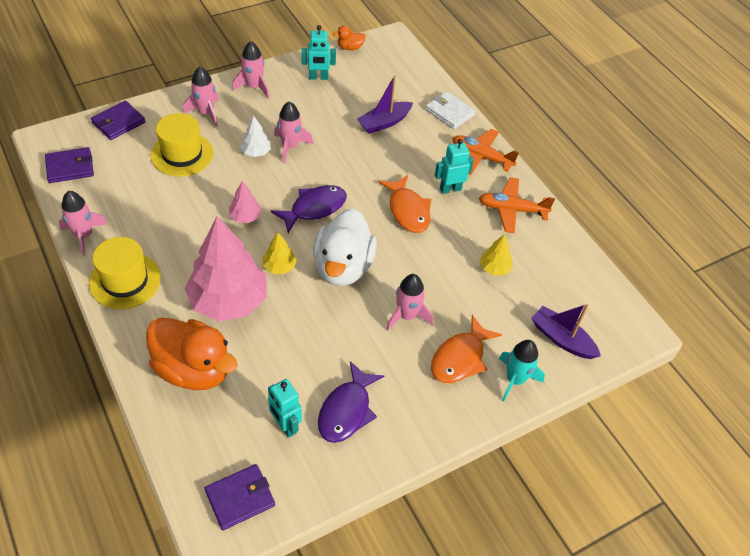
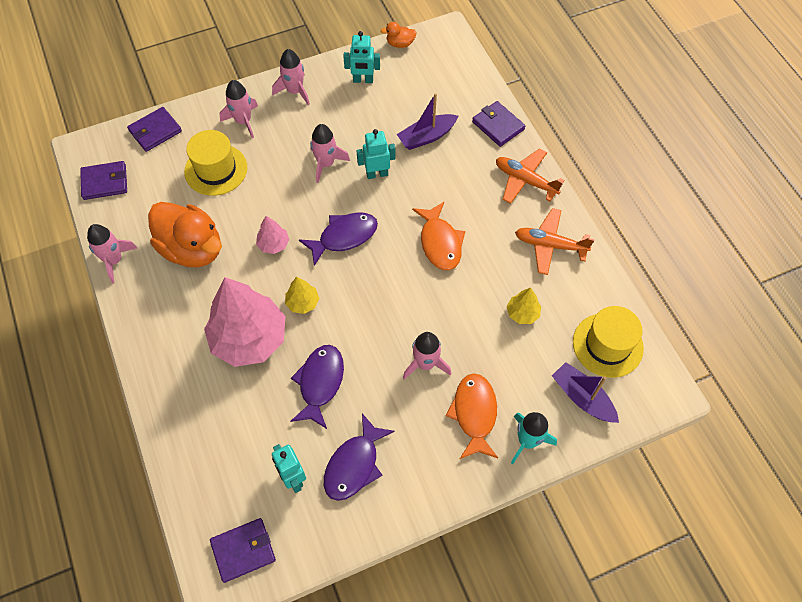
camera: 10 degrees right, 10 degrees up
yellow hat [89,237,161,309] -> yellow hat moved to [573,306,644,378]
orange duck [146,318,238,390] -> orange duck moved to [148,202,222,267]
white tree [240,115,271,157] -> none
white duck [313,208,377,286] -> none
white wallet [425,91,476,129] -> purple wallet [472,101,525,147]
orange fish [431,315,502,383] -> orange fish turned 135 degrees clockwise [445,373,498,459]
turquoise robot [435,139,474,194] -> turquoise robot moved to [357,129,395,179]
none -> purple fish [290,345,344,429]

